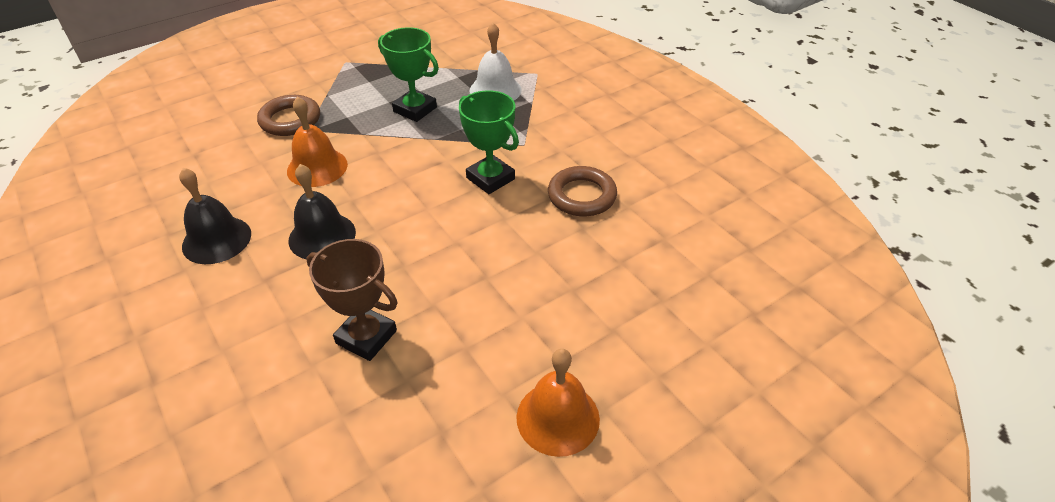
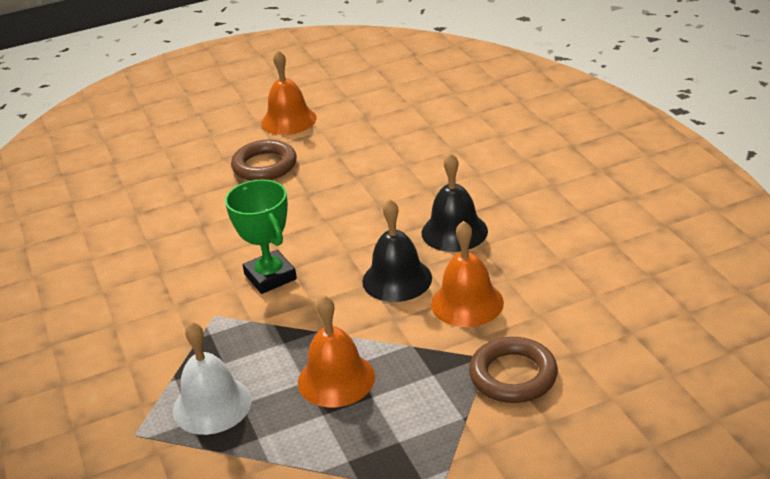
camera: 165 degrees left, 10 degrees down
black bell [179,168,251,264] -> black bell moved to [362,199,432,302]
brown trophy [306,239,397,361] -> none
green trophy [378,27,439,122] -> orange bell [298,296,375,407]
brown ring [548,166,617,216] -> brown ring moved to [231,140,297,181]

